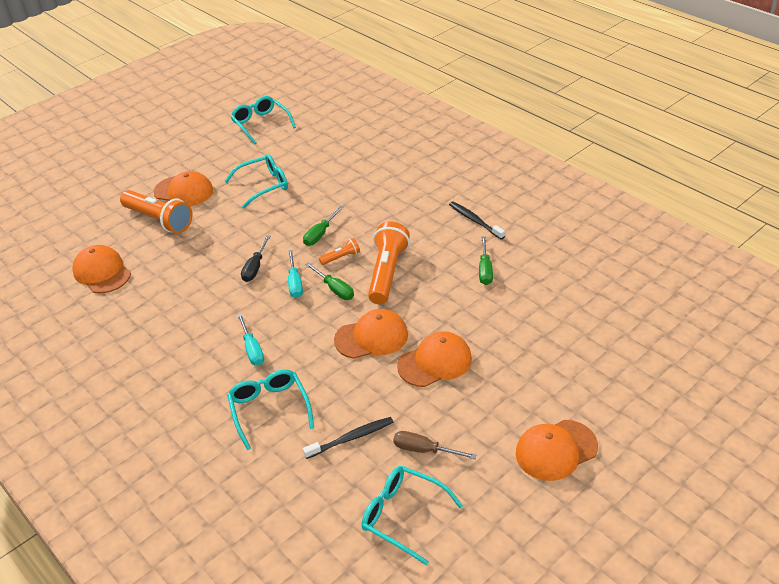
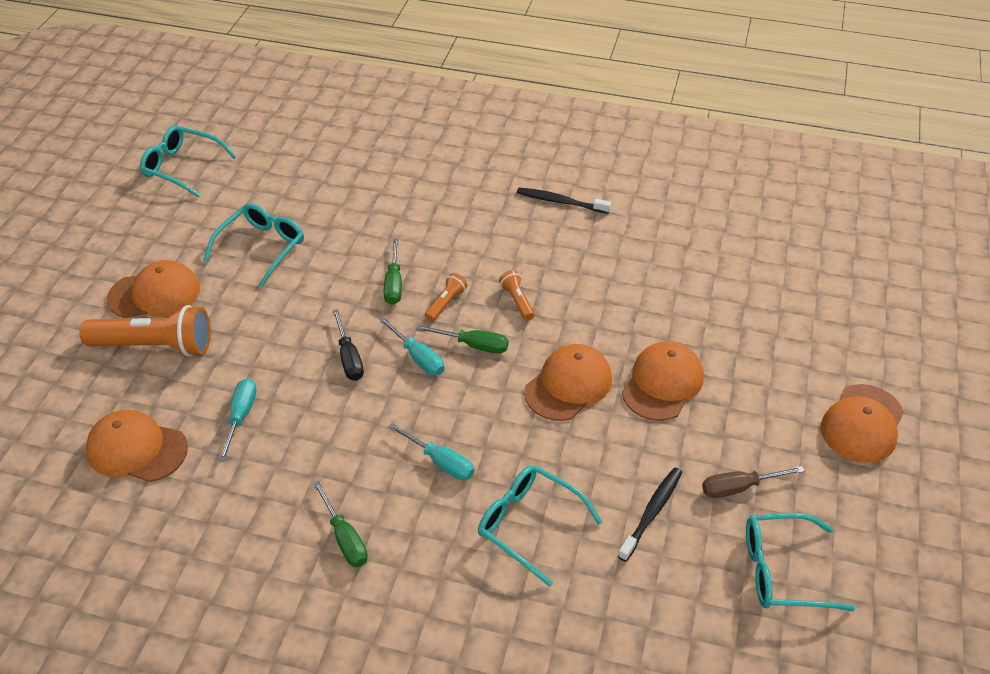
camera: 35 degrees left, 5 degrees up
orange flashlight [368,222,410,304] -> orange flashlight [499,270,534,321], size x0.47
green screwdriver [479,236,493,285] -> green screwdriver moved to [313,481,368,567]
none -> turquoise screwdriver [218,378,257,462]

